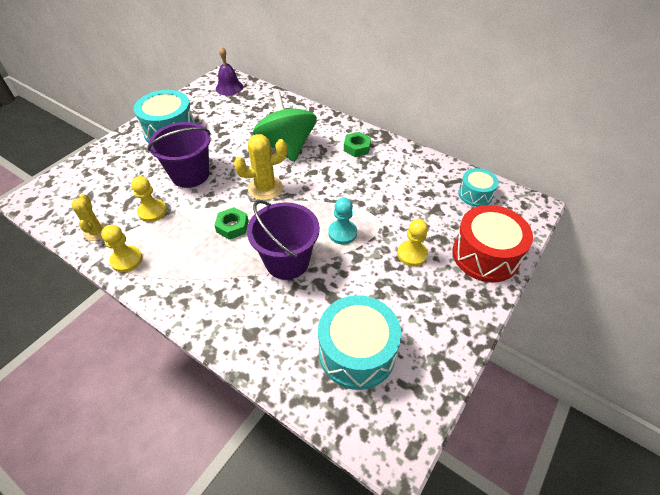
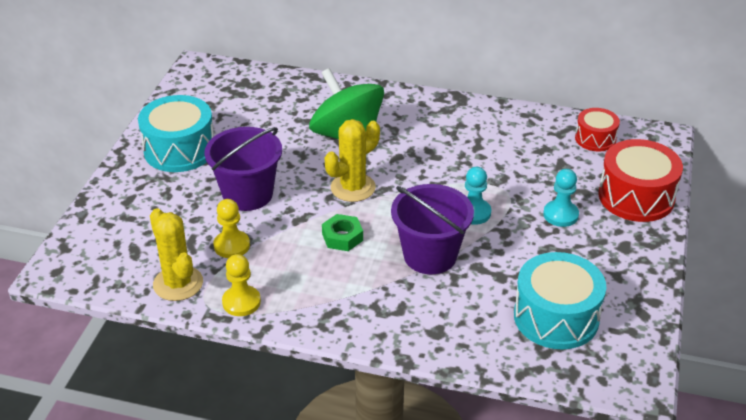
camera: 20 degrees left, 10 degrees down
yellow cactus [71,194,107,241] -> yellow cactus [150,208,203,301], size x1.54
purple bell [216,46,243,95] -> none
green nut [344,132,371,157] -> none
yellow pawn [397,219,428,267] -> turquoise pawn [543,169,579,227]
turquoise drum [458,168,499,207] -> red drum [575,108,620,151]

